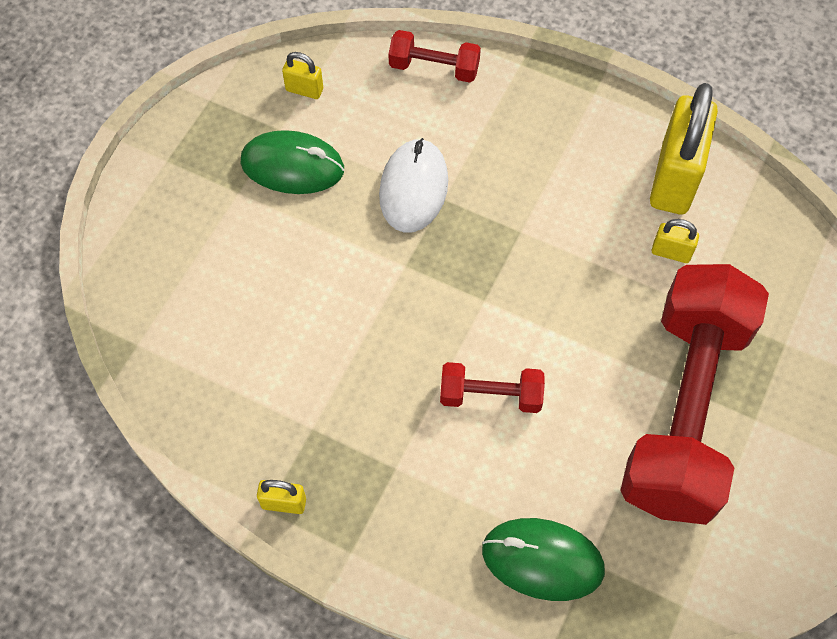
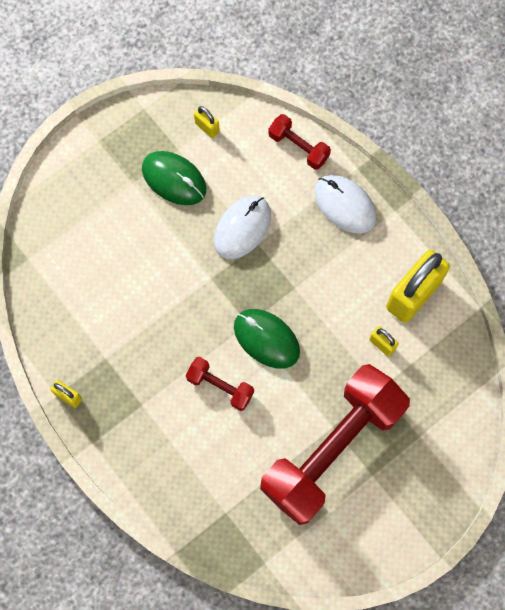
camera: 25 degrees right, 10 degrees up
green mouse [482,518,605,601] -> green mouse moved to [234,309,300,369]
none -> white mouse [314,175,376,234]

